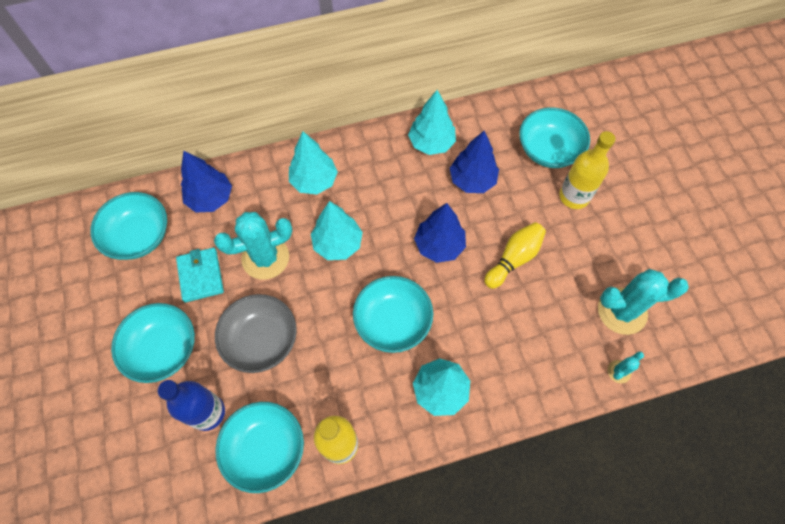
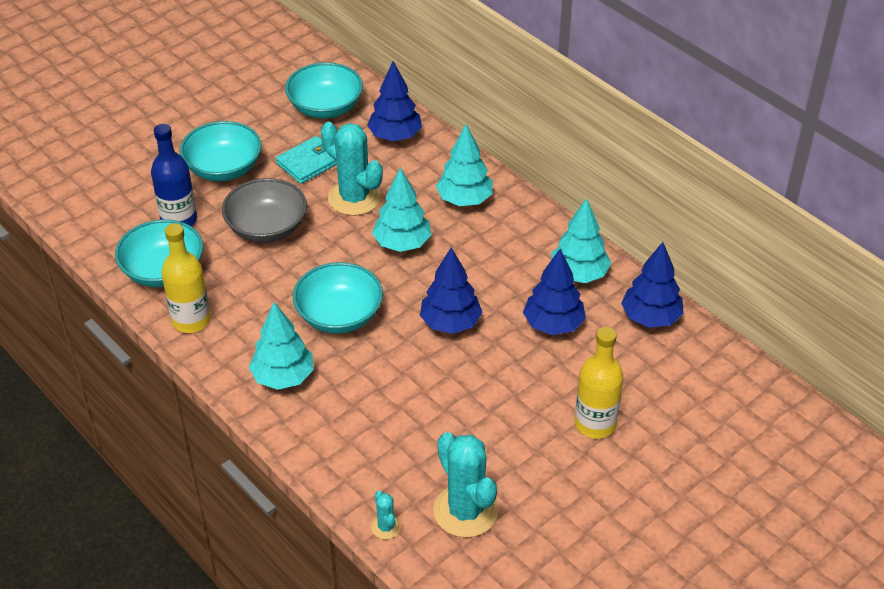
camera: 65 degrees right, 20 degrees down
yellow bowling pin [484,222,546,289] -> none
turquoise bowl [519,107,590,168] -> none
turquoise cactus [608,351,644,383] -> turquoise cactus turned 45 degrees clockwise [371,491,401,539]
none -> blue tree [621,242,684,327]

